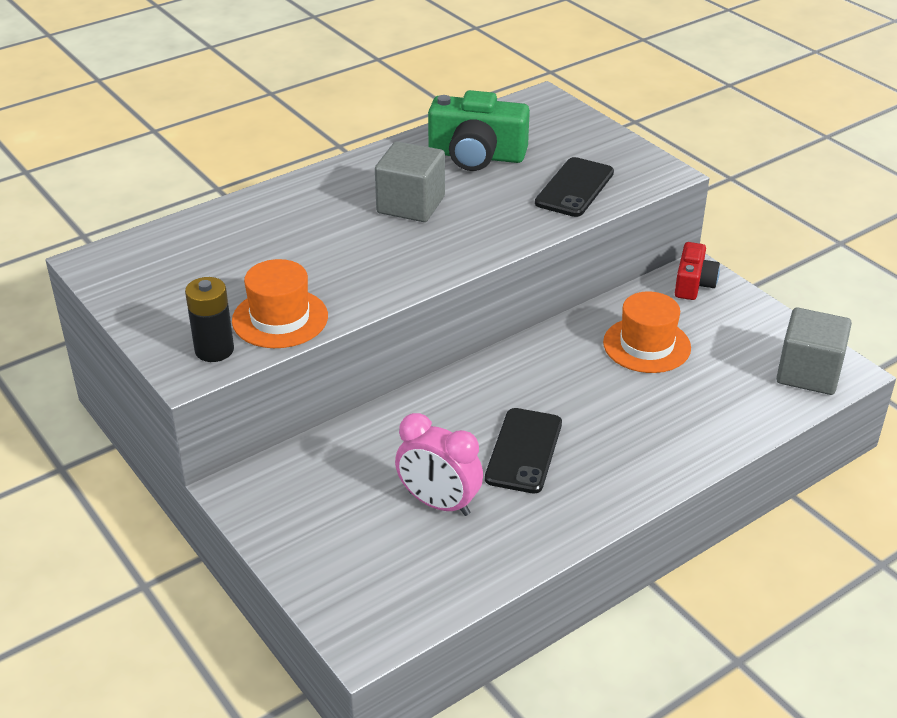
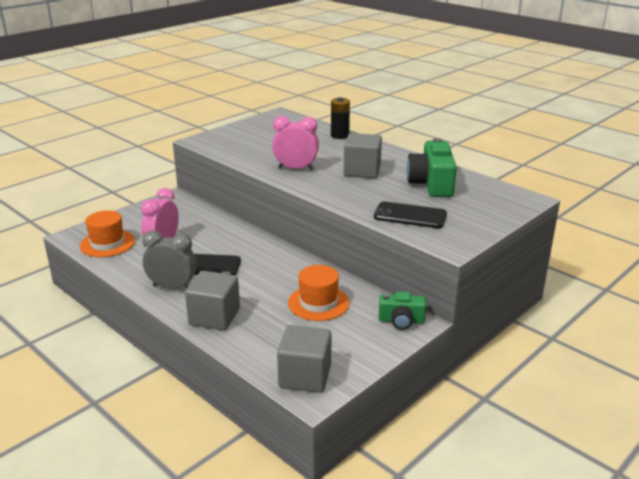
camera: 80 degrees right, 10 degrees down
black battery [185,277,234,362] -> black battery moved to [331,97,350,139]
orange hat [232,259,328,348] -> orange hat moved to [80,210,135,257]
red camera [675,242,720,300] -> green camera [379,292,426,330]
none -> grey clock [142,231,197,289]
none -> grey cube [185,271,240,330]
none -> pink clock [272,116,319,170]

